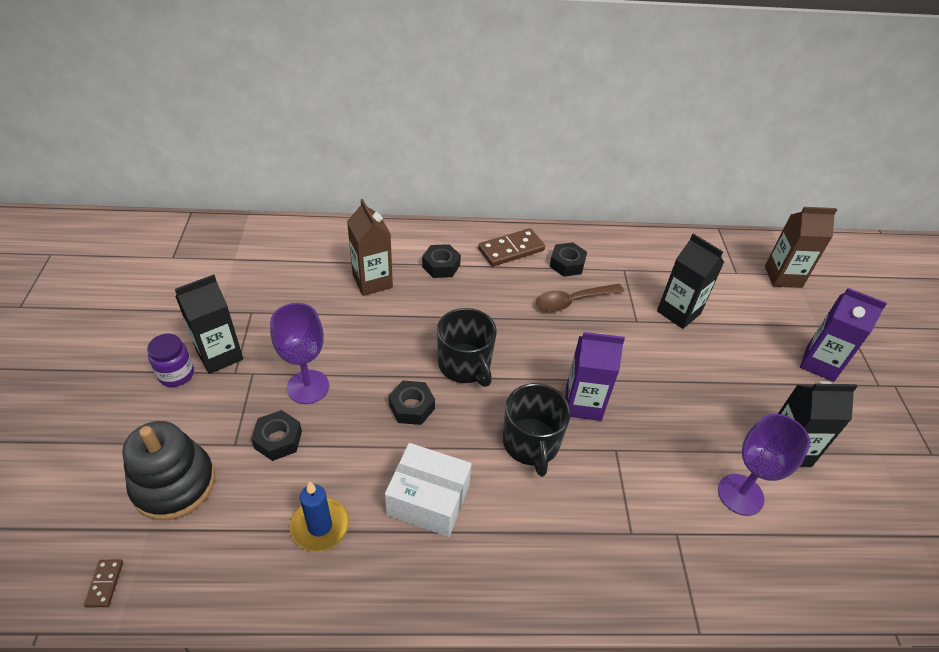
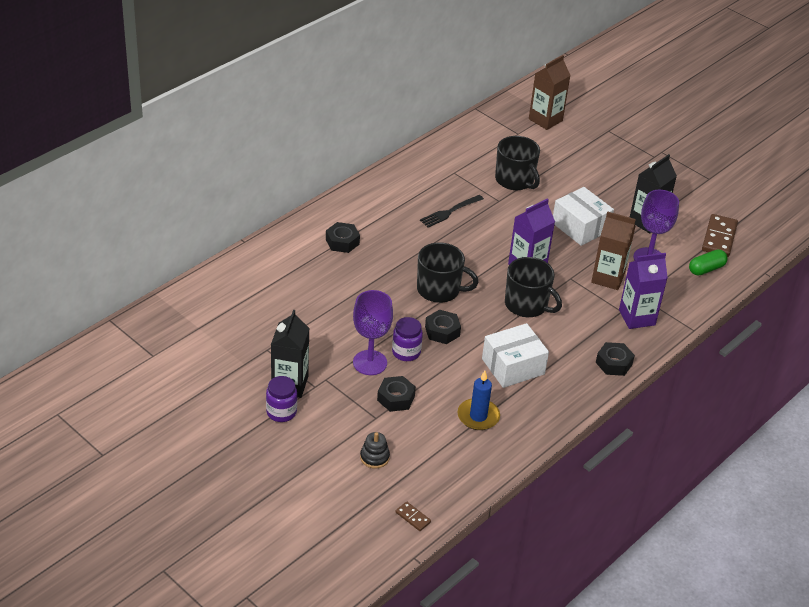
camera: 45 degrees left, 5 degrees down
black stacking toy [122,421,215,520] -> black stacking toy [360,432,390,469], size x0.47
brown carton [347,199,393,296] -> brown carton moved to [591,211,636,290]
brown domino [478,228,545,267] -> brown domino moved to [702,214,738,257]
brown spoon [536,284,624,312] -> black fork [420,195,484,228]
black nut [550,242,587,277] -> black nut moved to [596,342,635,376]
black carton [657,233,724,329] -> black mug [495,136,540,190]
purple carton [800,288,887,382] -> purple carton moved to [619,253,668,329]
none -> purple jar [392,317,423,361]
none -> white box [553,187,614,246]
none -> green capsule [689,249,728,275]

